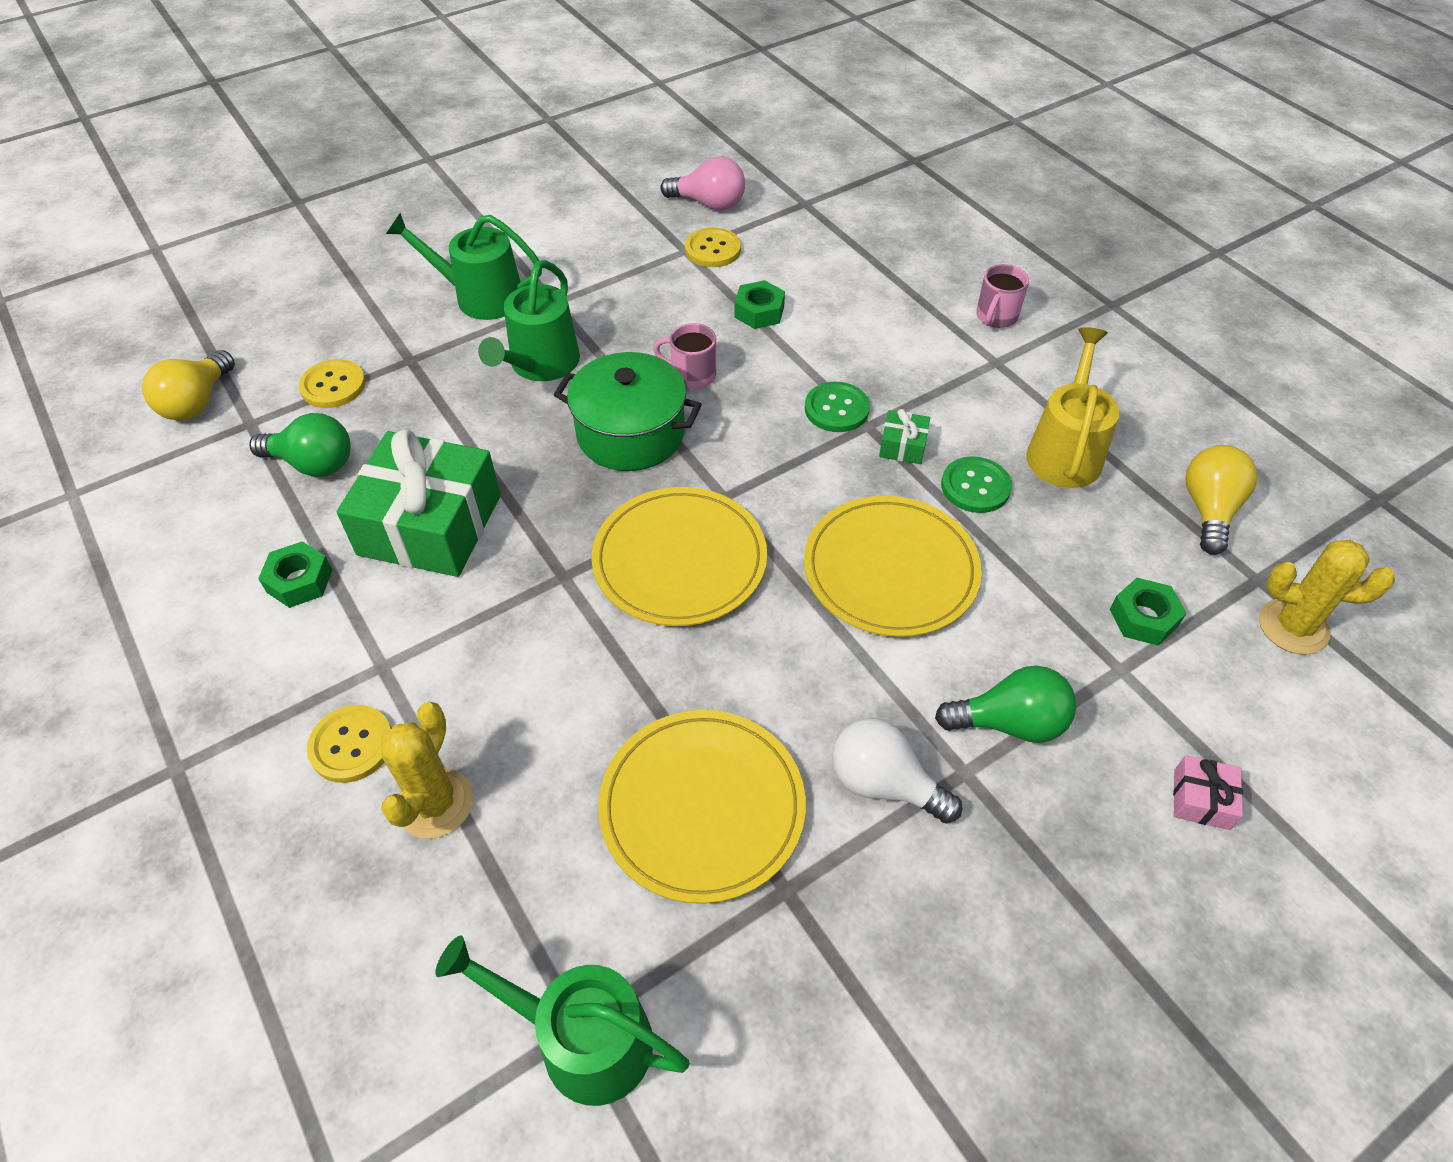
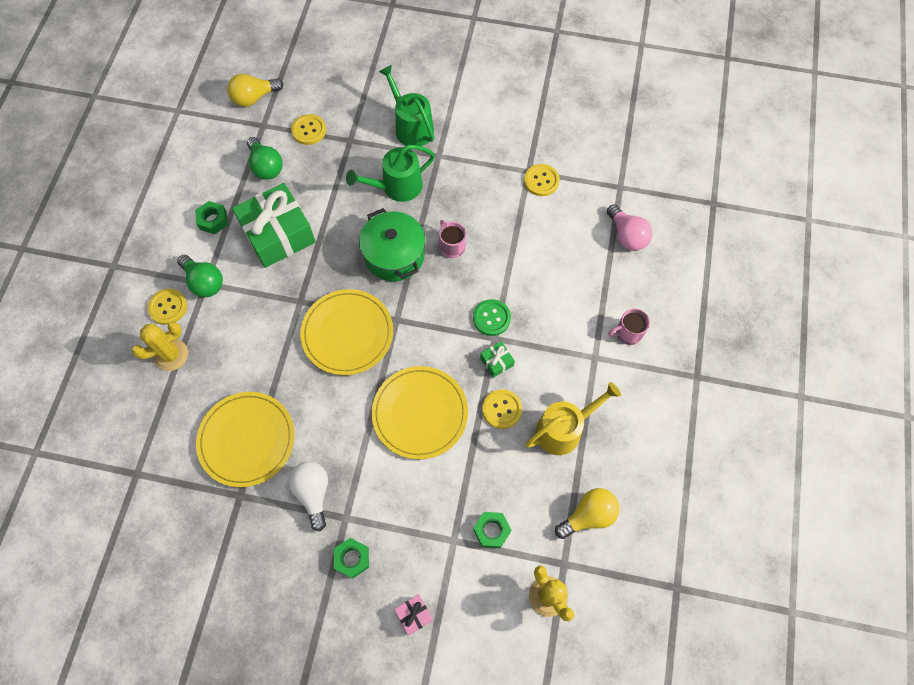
camera: 45 degrees right, 15 degrees up
green watering can [435,935,690,1106] -> none
pink light bulb [660,157,745,210] -> pink light bulb moved to [607,204,652,251]
green nut [734,280,785,329] -> green nut moved to [334,538,369,579]
green light bulb [935,666,1076,743] -> green light bulb moved to [177,255,223,297]
green button [941,456,1012,513] -> yellow button [482,389,522,429]

